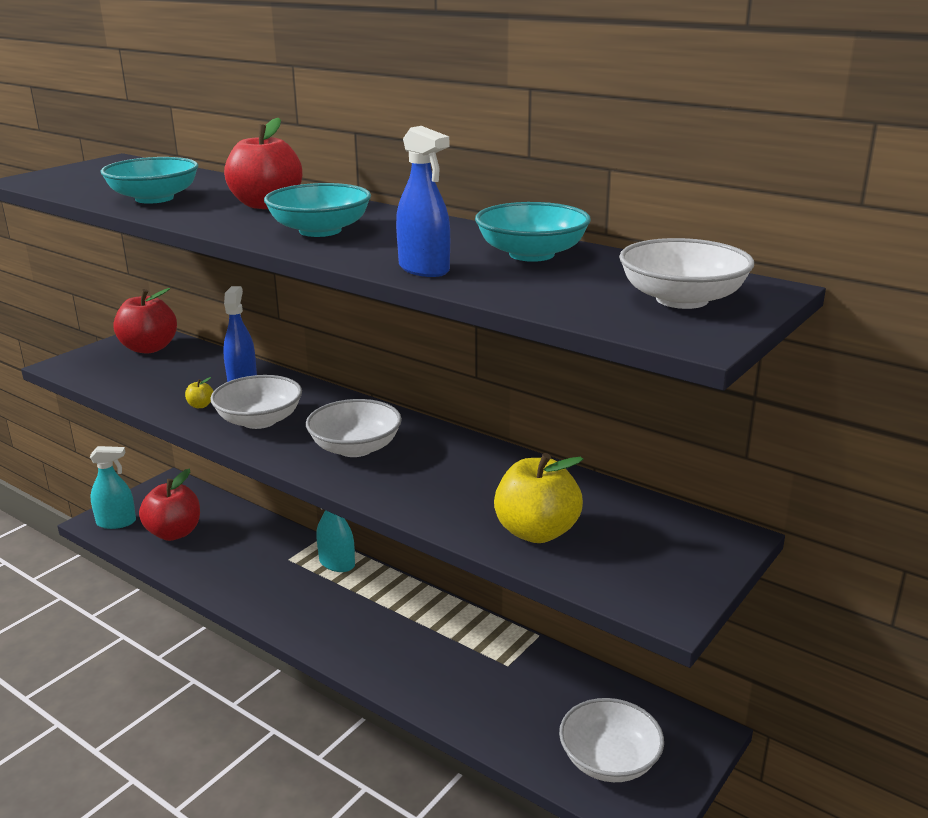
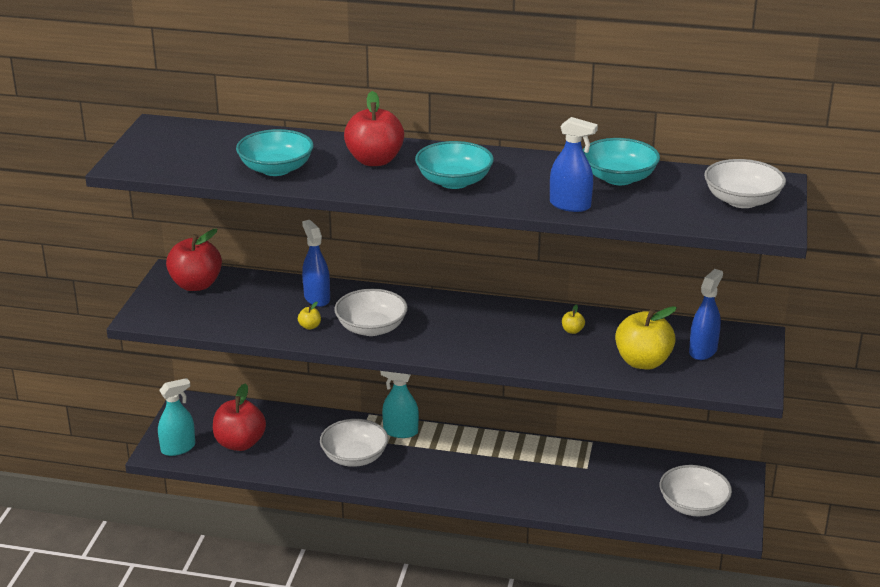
camera: 25 degrees left, 5 degrees up
white bowl [306,399,402,457] -> white bowl moved to [320,419,388,467]
none -> yellow apple [562,304,585,334]
none -> blue spray bottle [689,269,723,360]

